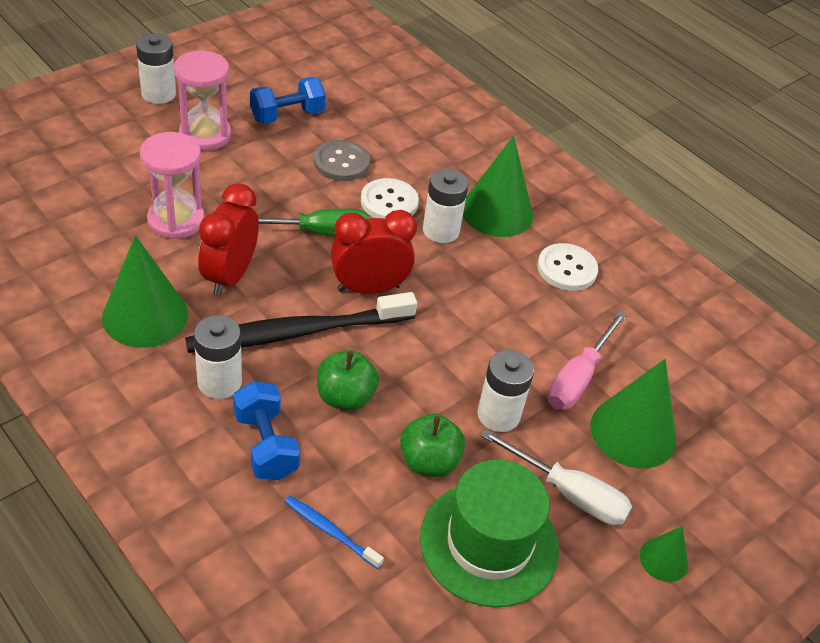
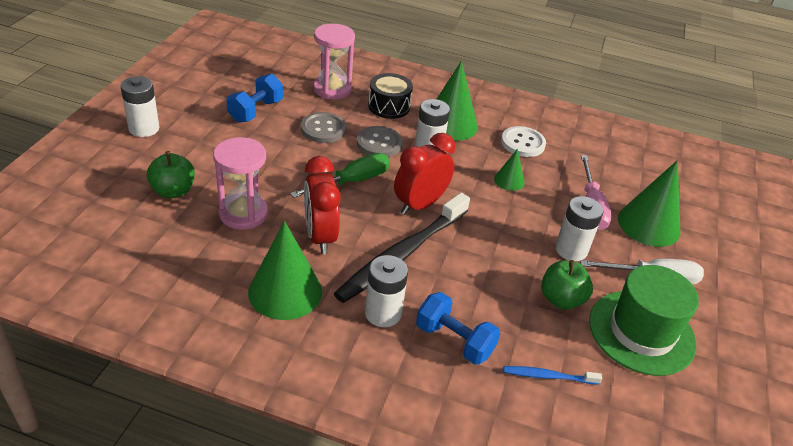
camera: 30 degrees left, 5 degrees down
pink hourglass [174,50,231,151] -> pink hourglass moved to [313,23,355,99]
green apple [317,350,379,411] -> green apple moved to [147,151,195,198]
white button [361,178,419,219] -> grey button [357,126,403,157]
green cone [640,526,688,582] -> green cone moved to [494,149,525,191]
none -> black drum [368,73,413,119]

